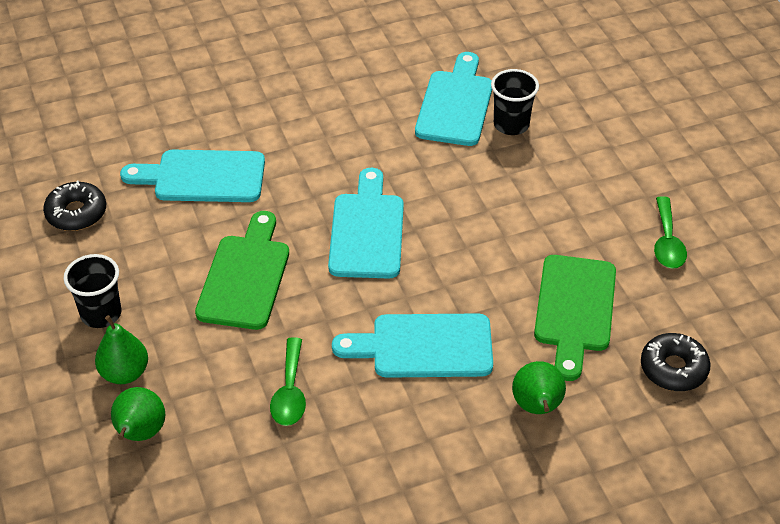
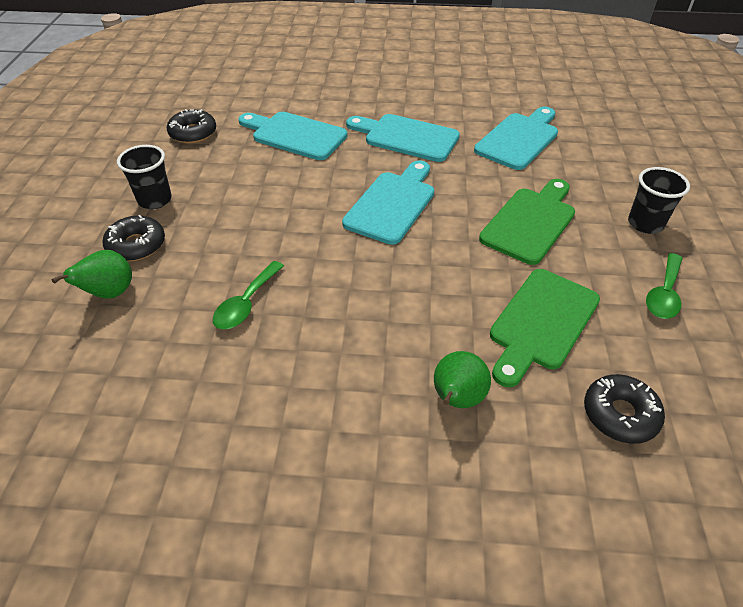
camera: 25 degrees right, 0 degrees up
green pear [95,315,148,384] -> black donut [102,215,165,261]
green cutting board [195,211,289,330] -> green cutting board moved to [479,179,575,265]
turquoise cutting board [332,313,493,378] -> turquoise cutting board moved to [346,114,460,162]
black cup [491,69,539,135] -> black cup moved to [628,167,690,234]

